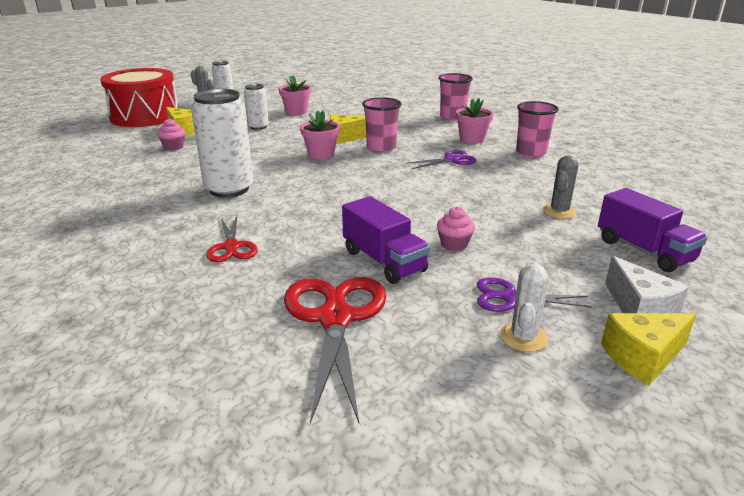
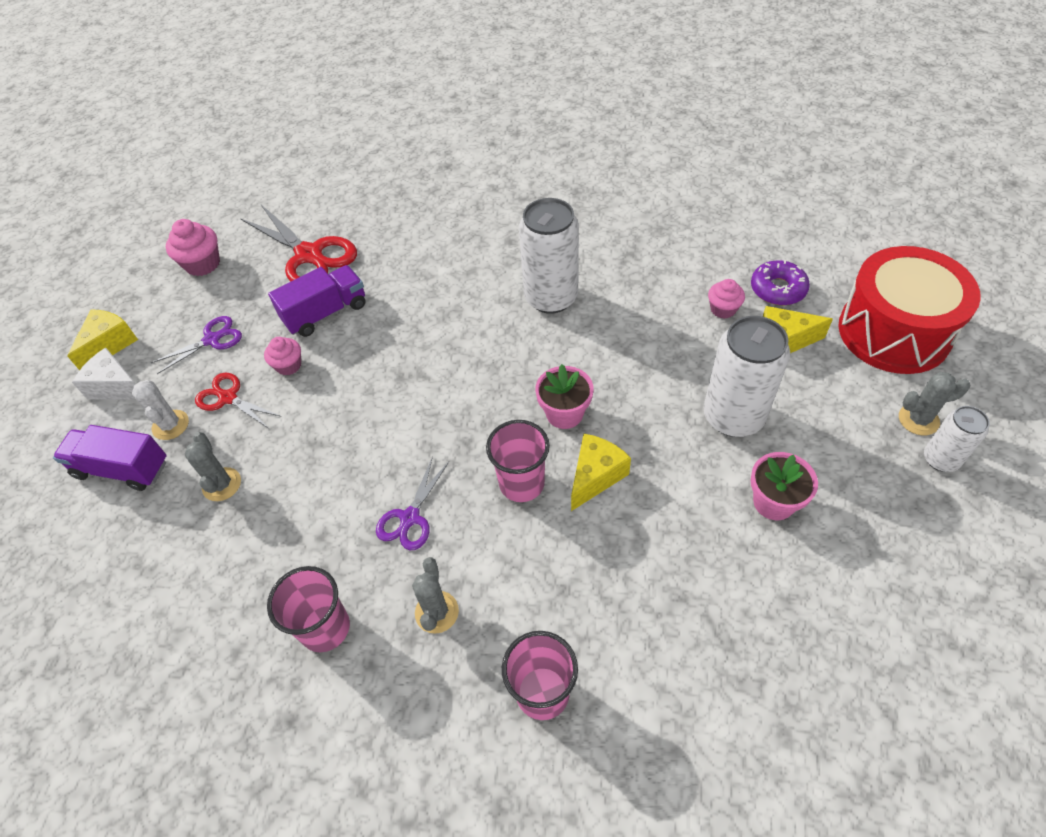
camera: 140 degrees right, 25 degrees up
red scissors [206,216,257,262] -> red scissors moved to [195,372,281,428]
white can [244,84,269,130] -> white can [704,316,790,437], size x1.79
purple truck [342,196,430,284] -> purple truck turned 135 degrees clockwise [268,265,366,337]
pink flower pot [456,98,494,144] -> grey cactus [412,557,459,634]
white cactus [500,262,549,352] -> white cactus moved to [132,380,189,440]
none -> pink cupcake [166,219,220,276]
none -> purple donut [751,260,810,305]

